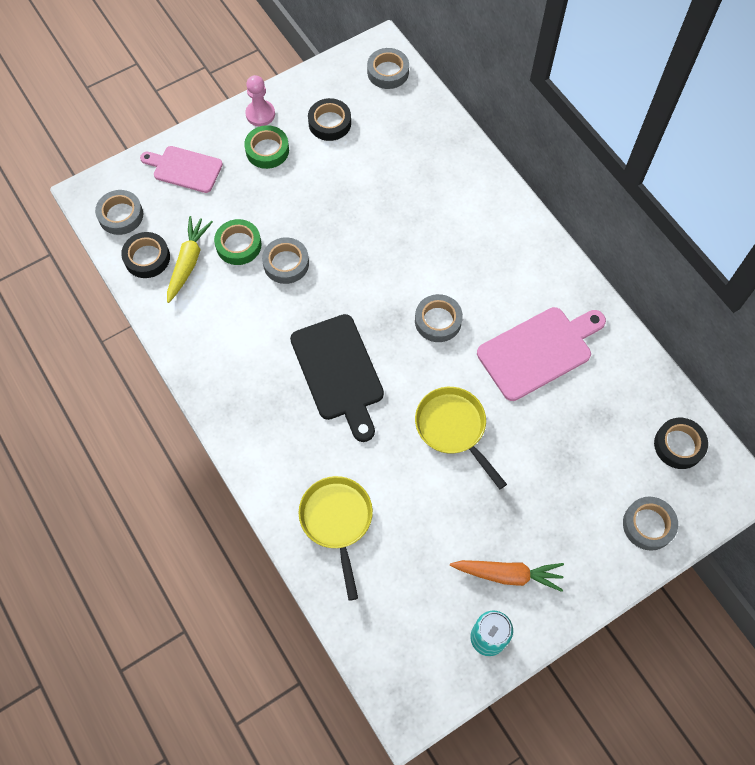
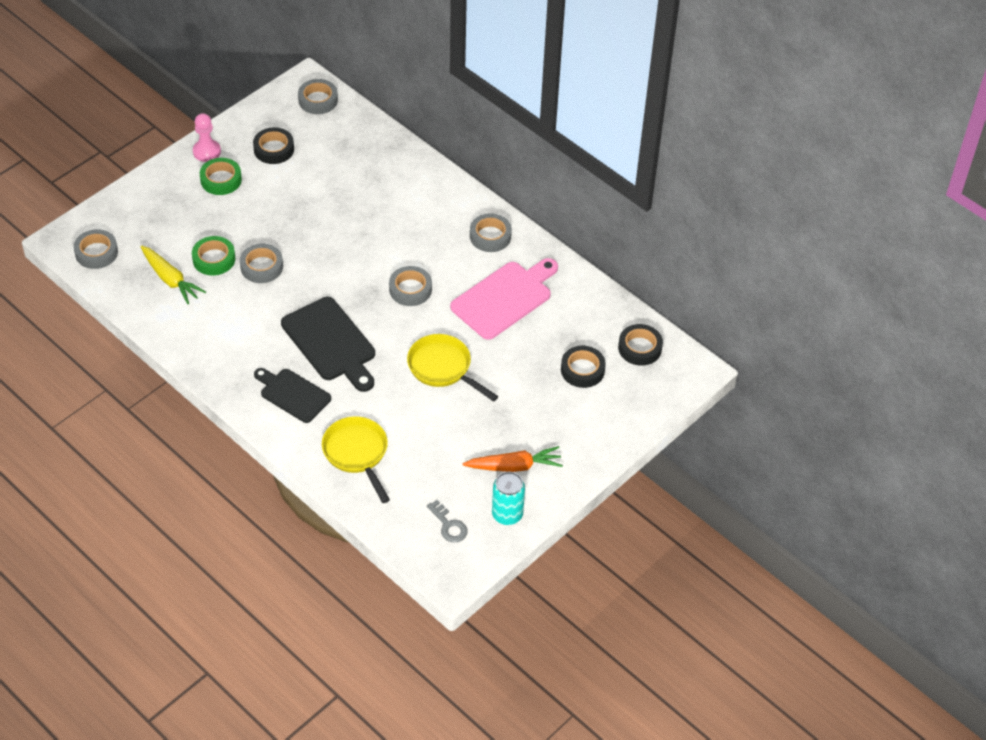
camera: 15 degrees left, 15 degrees down
black tape [121,232,170,278] -> black tape moved to [561,346,606,388]
pink cutting board [140,146,223,193] -> none
yellow carrot [167,216,213,303] -> yellow carrot turned 135 degrees clockwise [141,245,206,304]
grey tape [623,497,678,551] -> grey tape moved to [470,213,512,252]
none -> black cutting board [254,368,331,423]
none -> grey key [427,500,468,543]

